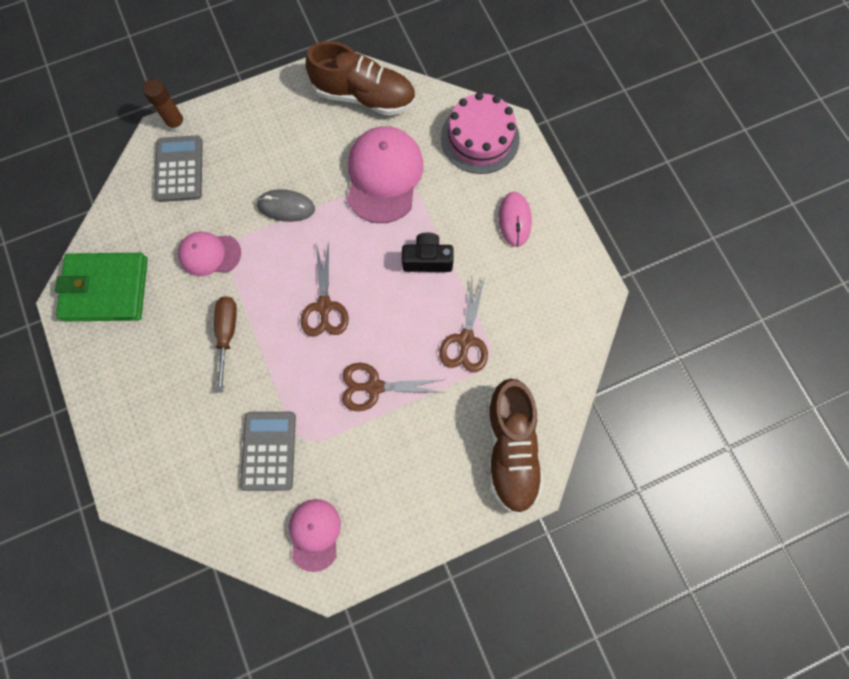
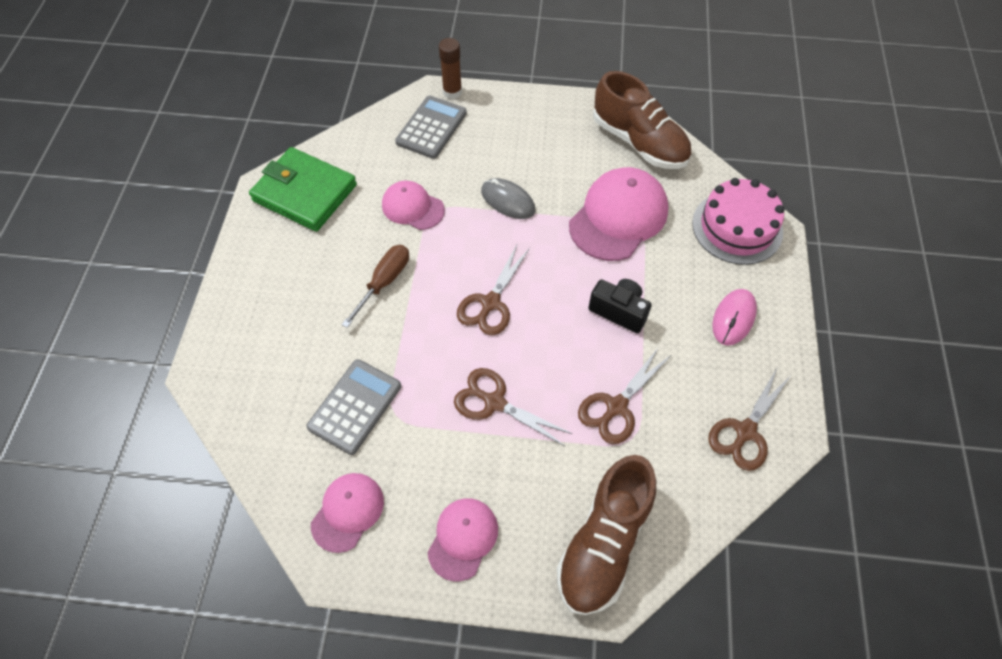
camera: 30 degrees right, 15 degrees down
none -> pink cap [427,498,498,581]
none -> brown scissors [708,368,792,471]

